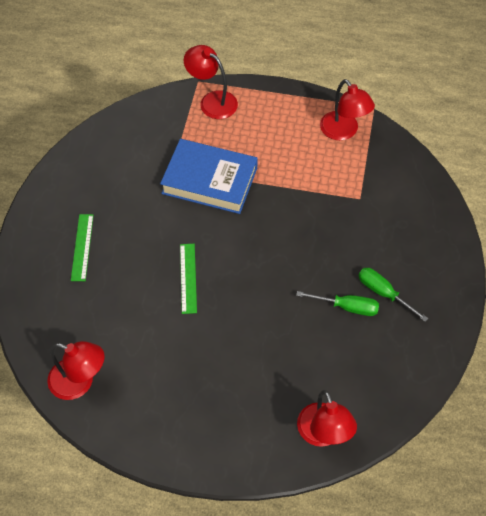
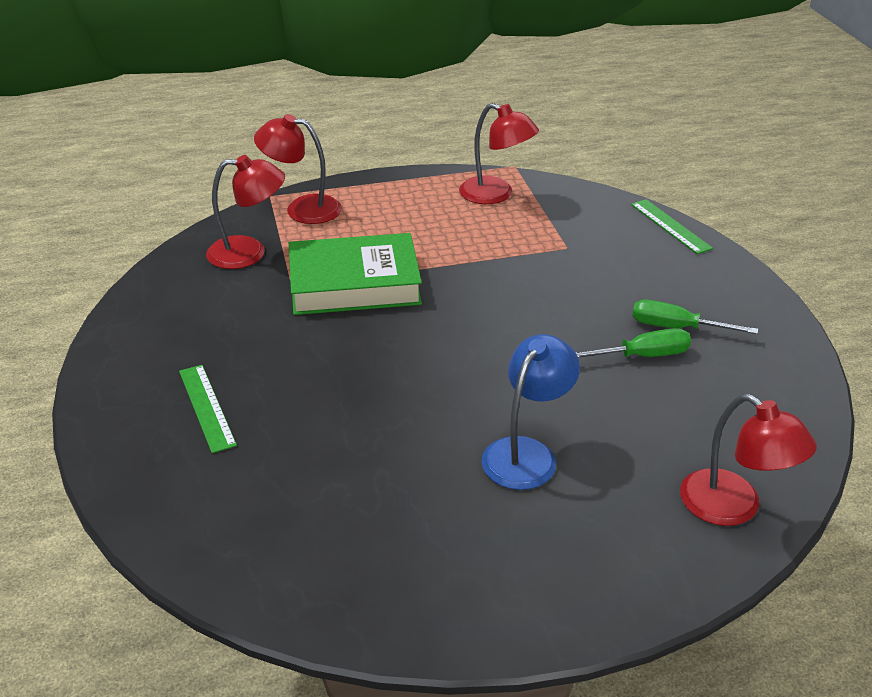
camera: 25 degrees left, 20 degrees down
red lamp [47,341,104,400] -> red lamp moved to [206,155,285,269]
blue book [160,139,258,214] -> green book [289,233,422,315]
green ruler [180,244,197,314] -> green ruler moved to [631,199,713,254]
none -> blue lamp [481,334,580,490]

